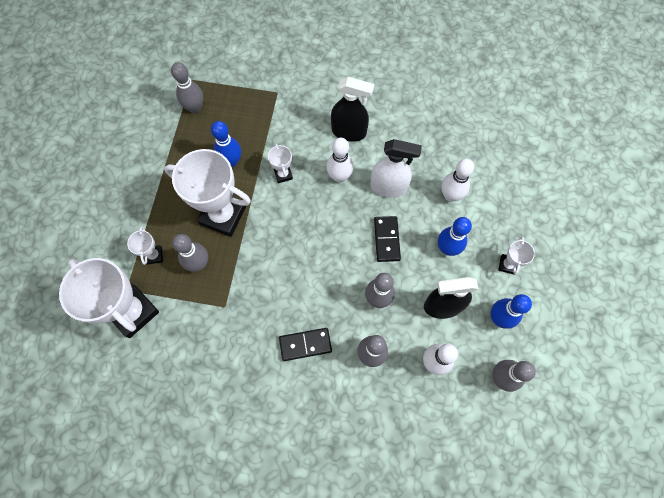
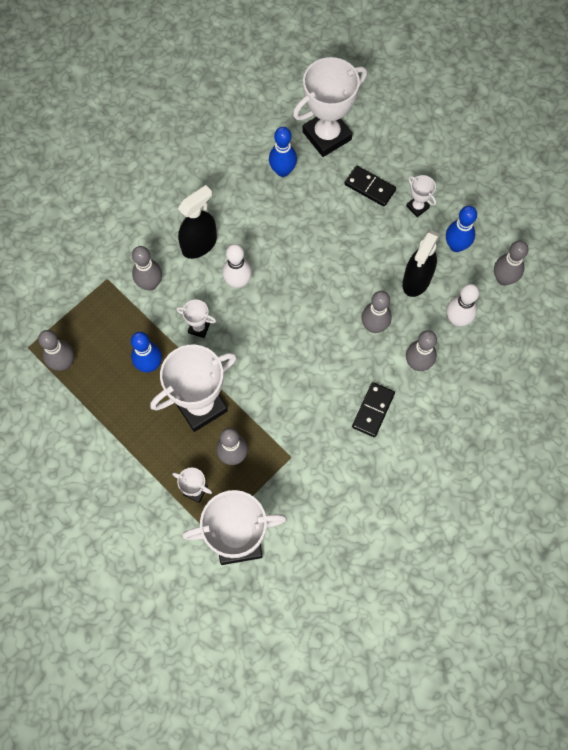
camera: 55 degrees left, 0 degrees up
white spray bottle [371,139,422,198] -> none
black domino [374,216,401,262] -> black domino moved to [344,166,396,207]
blue bowling pin [438,217,472,256] -> blue bowling pin moved to [269,127,297,177]
white bowling pin [441,159,474,202] -> none
none -> grey bowling pin [132,246,162,291]
none -> white trophy [293,57,367,157]

